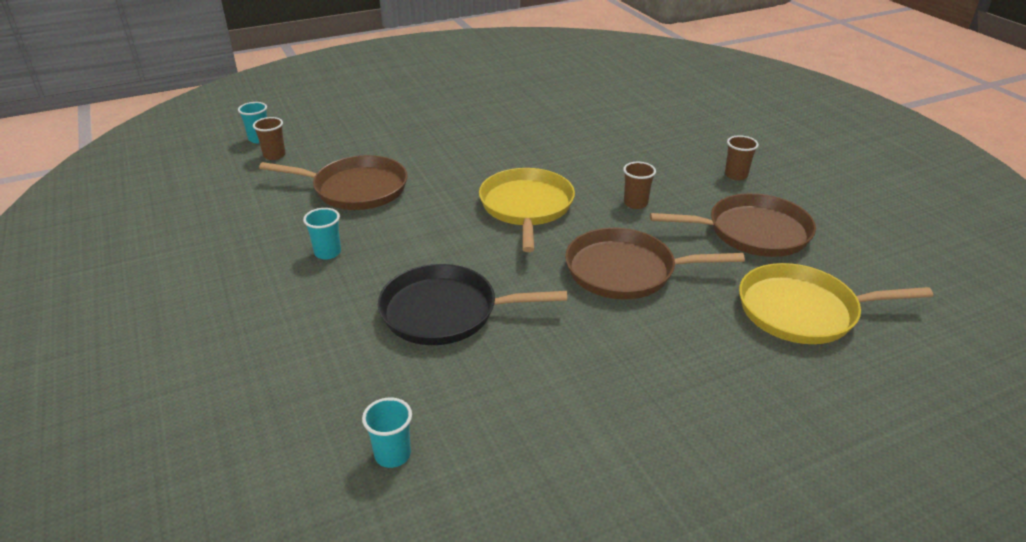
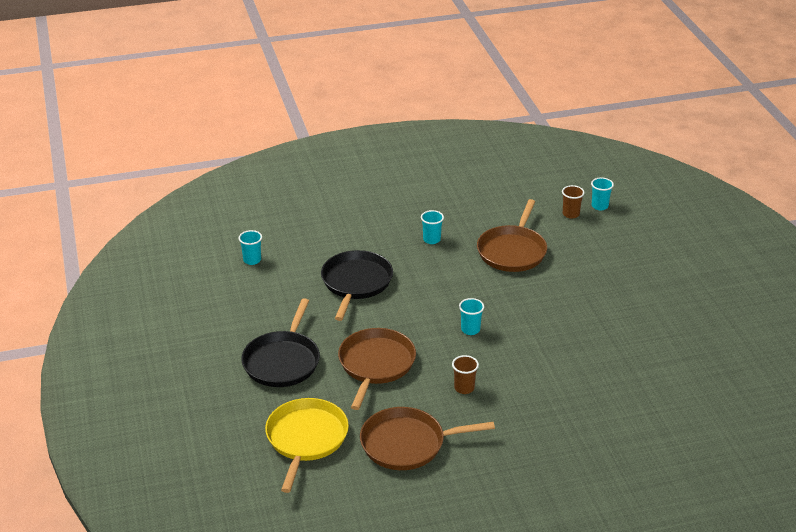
camera: 100 degrees right, 0 degrees up
yellow pan [479,168,575,252] -> turquoise cup [459,298,484,335]
brown pan [650,193,816,257] -> brown pan turned 75 degrees clockwise [360,407,495,470]
brown cup [725,135,759,180] -> none
none -> black pan [241,298,320,387]

